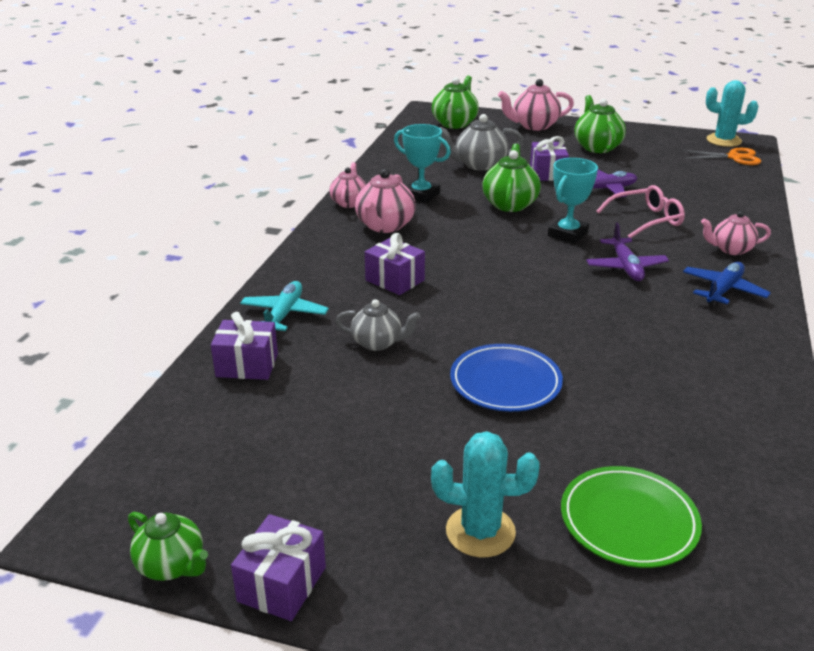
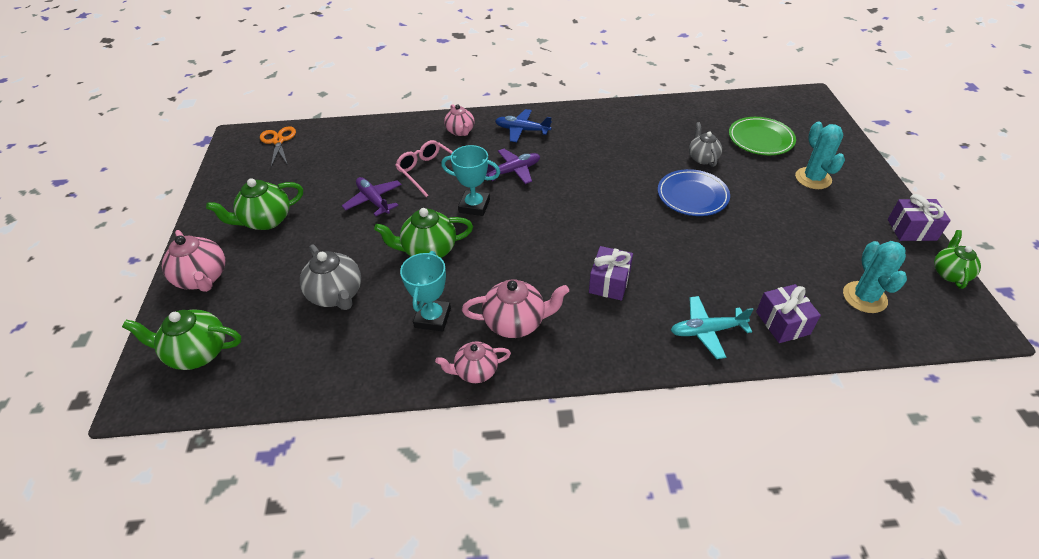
camera: 110 degrees left, 15 degrees up
grey teapot [336,299,420,351] -> grey teapot moved to [689,122,722,167]
purple gift [530,136,569,181] -> none
turquoise cactus [706,80,758,147] -> turquoise cactus moved to [843,241,907,313]

